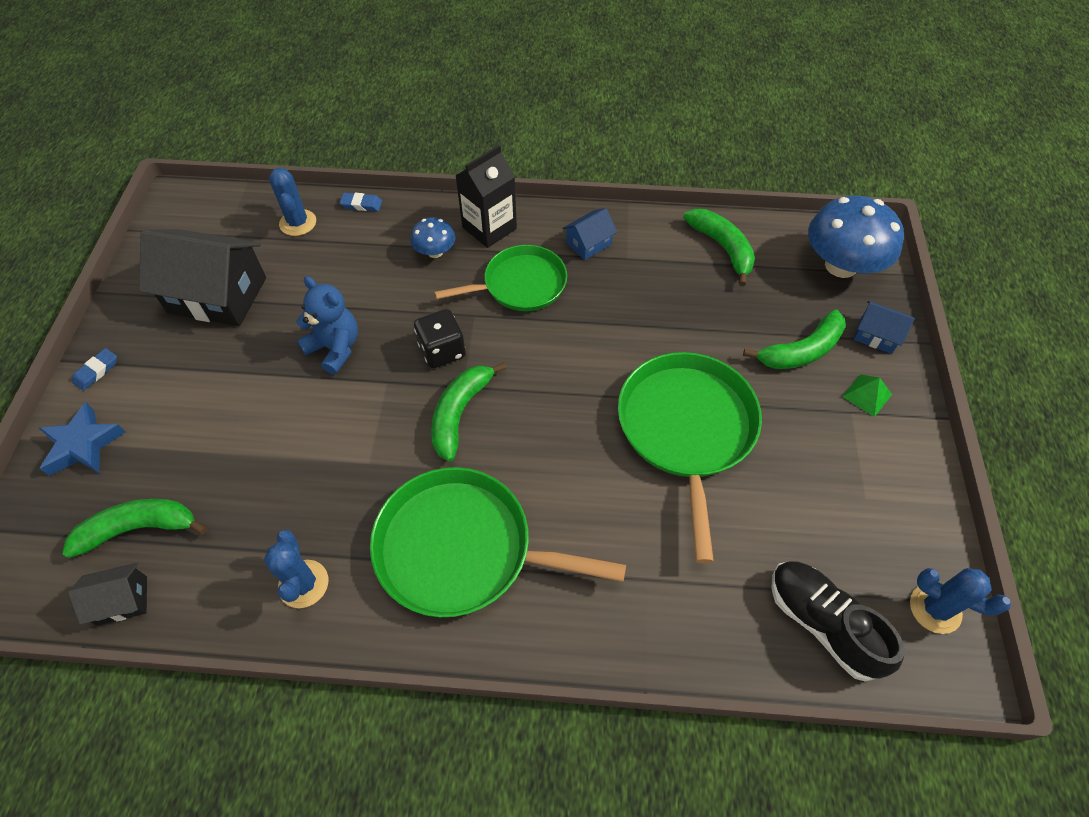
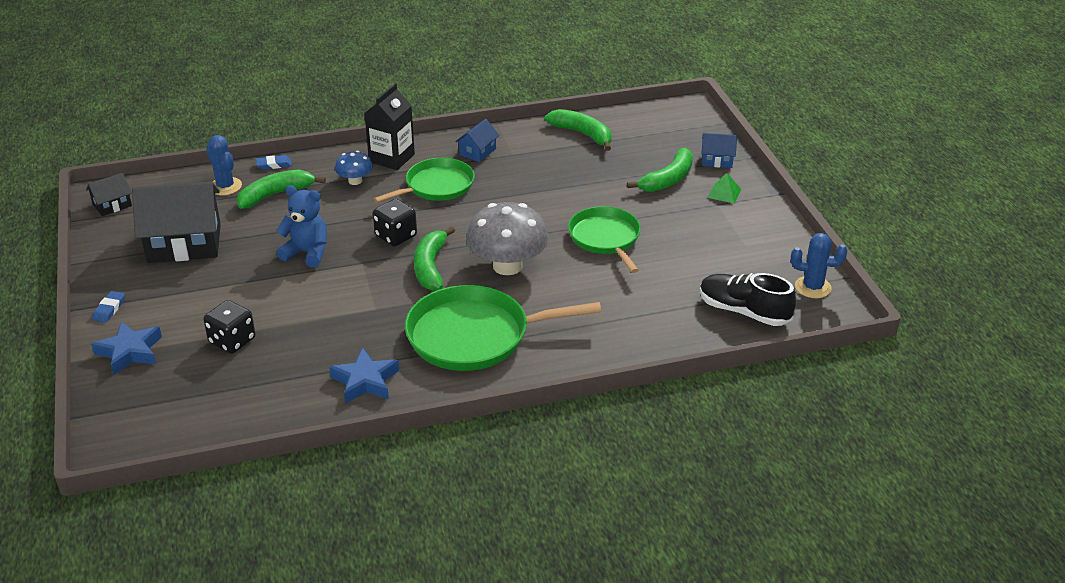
camera: 20 degrees left, 20 degrees down
green banana [62,499,207,558] -> green banana moved to [237,170,326,209]
black house [68,562,147,626] -> black house moved to [86,173,132,216]
blue cactus [264,530,328,608] -> blue star [329,348,399,404]
green pan [618,352,762,563] -> green pan [568,206,641,273], size x0.66
blue mushroom [808,195,904,278] -> none
none -> black dice [203,300,256,354]
none -> grey mushroom [466,202,549,275]

